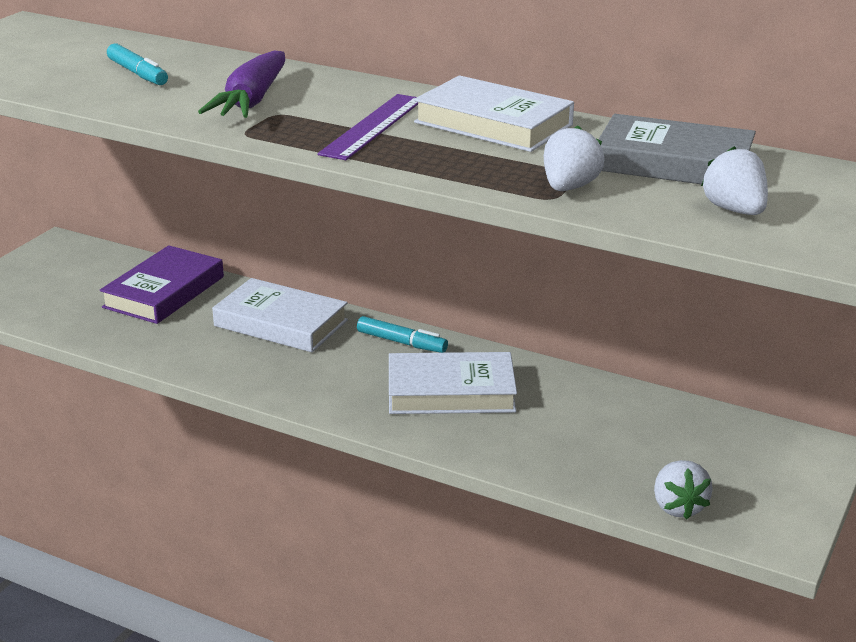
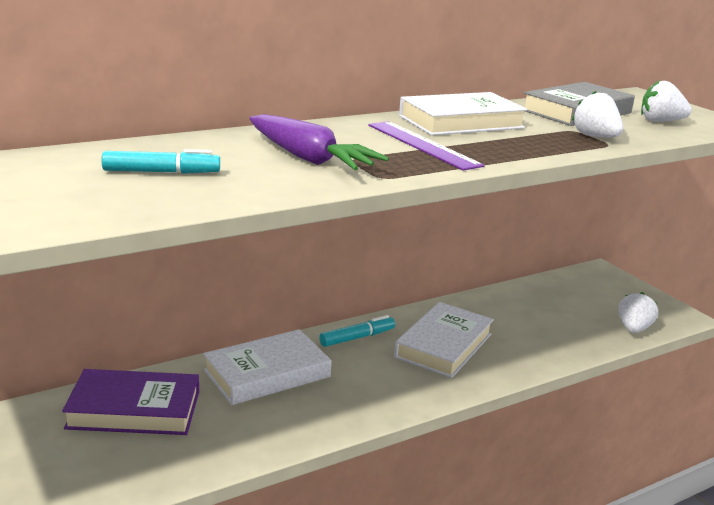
camera: 60 degrees left, 5 degrees down
purple book [100,245,224,324] -> purple book turned 60 degrees counterclockwise [62,369,199,435]
white strawberry [654,460,713,519] -> white strawberry turned 90 degrees counterclockwise [618,292,658,333]

